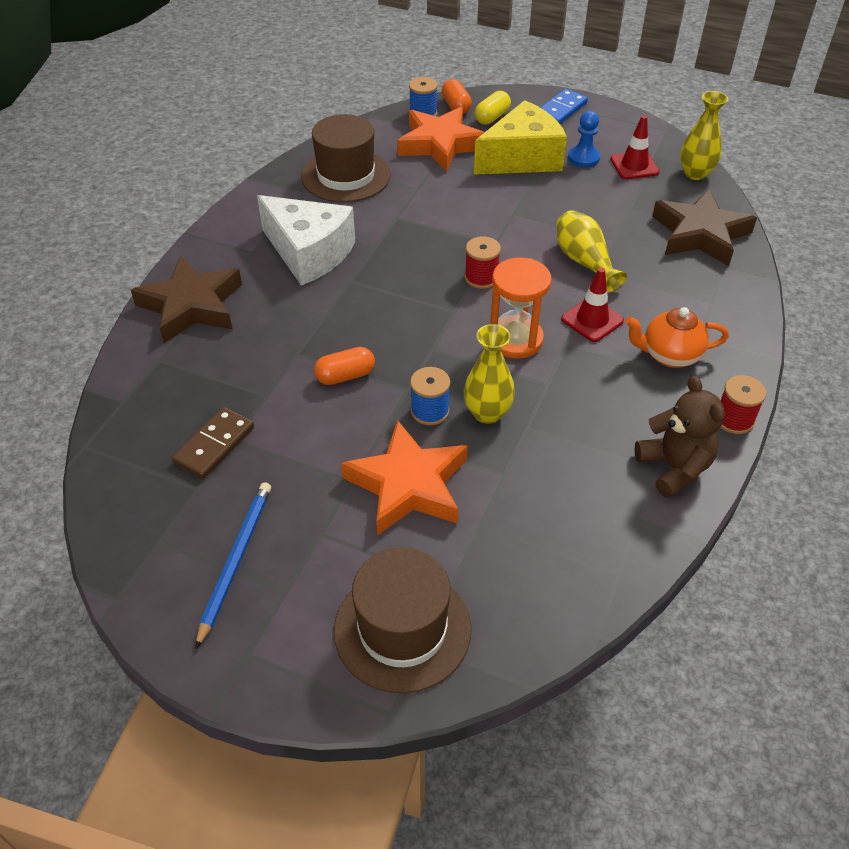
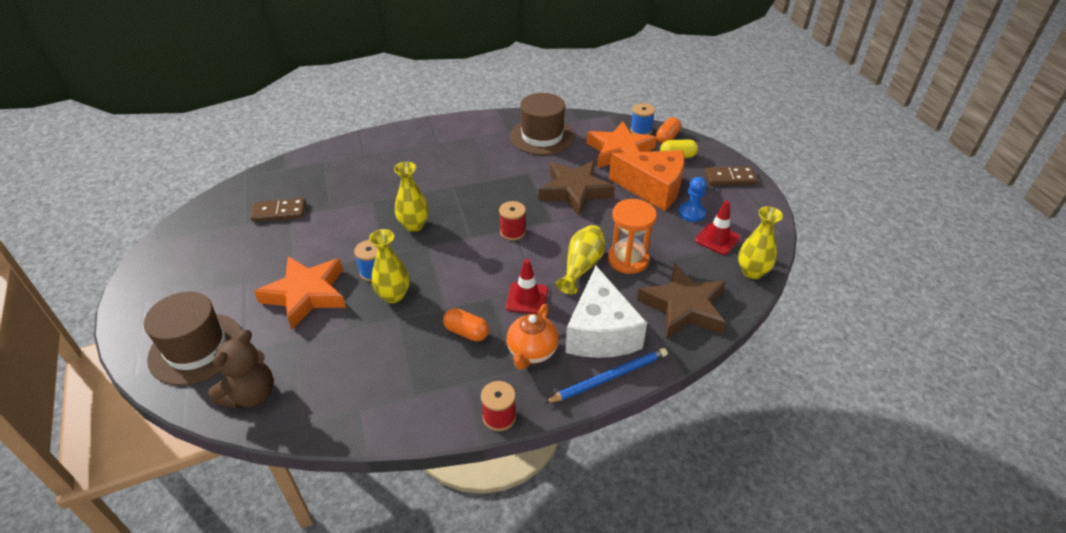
camera: 50 degrees right, 5 degrees down
brown star [131,256,242,343] -> brown star moved to [539,161,615,216]
blue pencil [195,482,271,649] -> blue pencil moved to [545,348,668,403]
white cheese [257,195,355,285] -> white cheese moved to [566,266,647,358]
orange capsule [314,347,375,385] -> orange capsule moved to [443,308,489,341]
yellow cheese [474,100,567,175] -> orange cheese [609,150,685,211]
orange hourglass [490,258,552,358] -> orange hourglass moved to [608,199,657,274]
blue domino [540,89,588,124] -> brown domino [705,167,757,185]
orange teapot [625,307,729,368] -> orange teapot turned 120 degrees counterclockwise [507,304,559,370]
brown teddy bear [635,376,725,498] -> brown teddy bear moved to [208,330,273,409]
none -> yellow vase [394,162,429,232]

